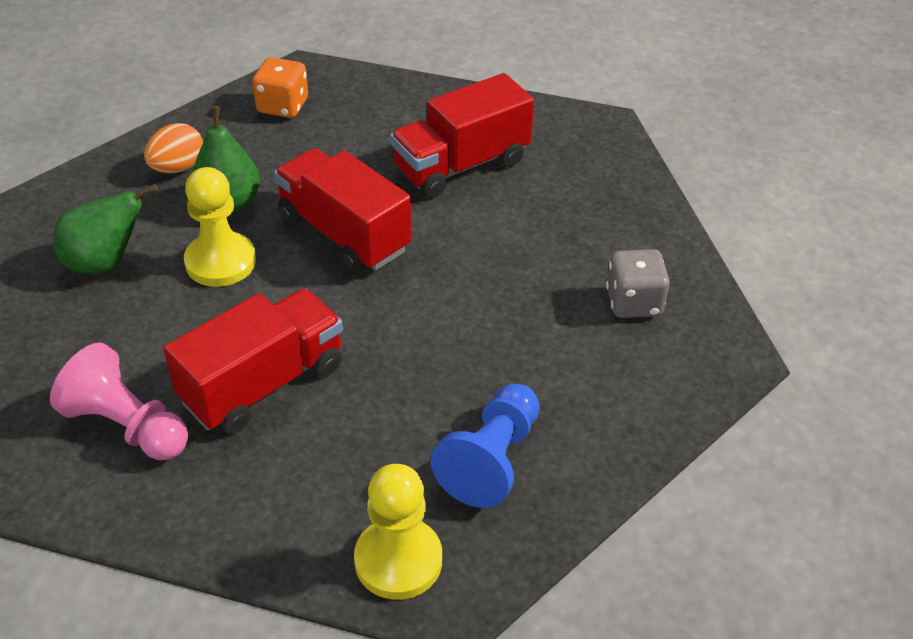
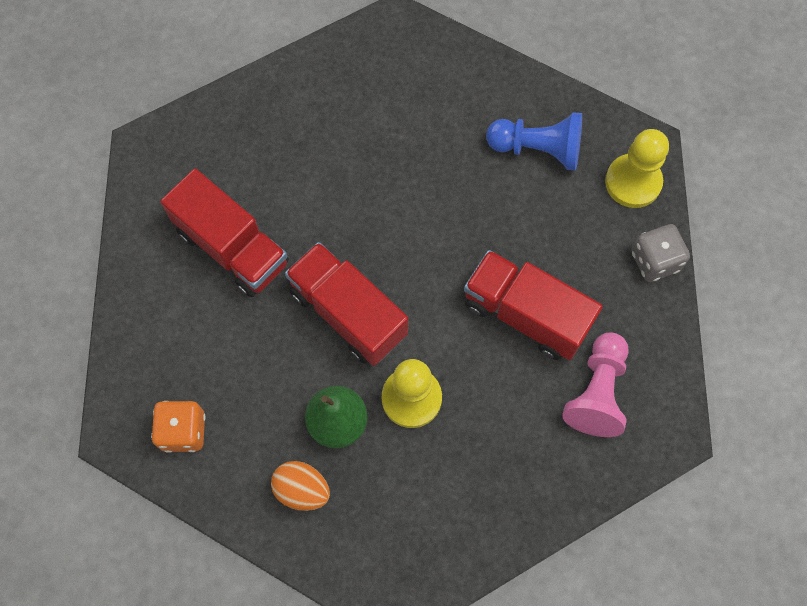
camera: 105 degrees left, 25 degrees up
green pear [53,184,158,274] -> none
red truck [274,148,412,273] -> red truck turned 105 degrees clockwise [285,242,408,366]
grey dice [606,249,670,318] -> grey dice moved to [631,224,690,282]

